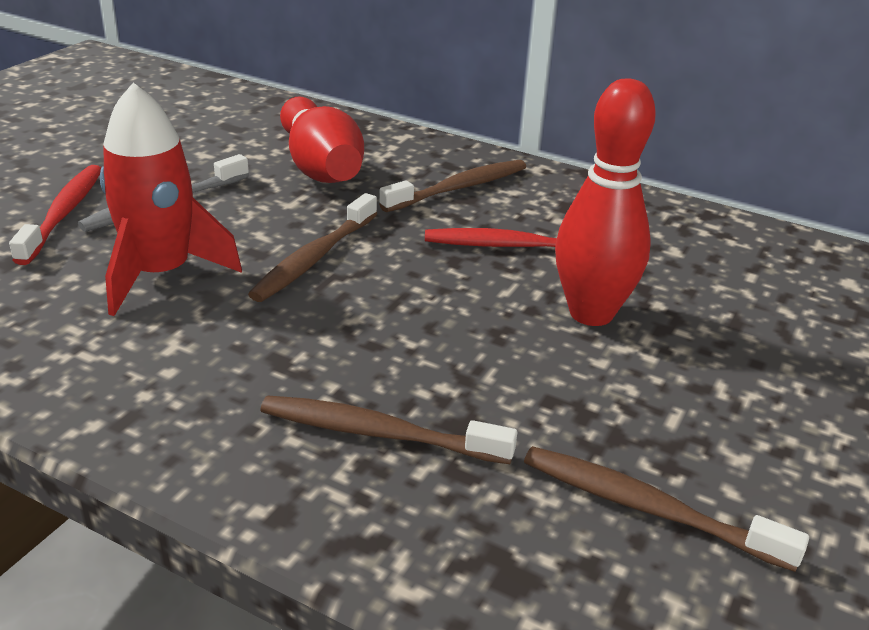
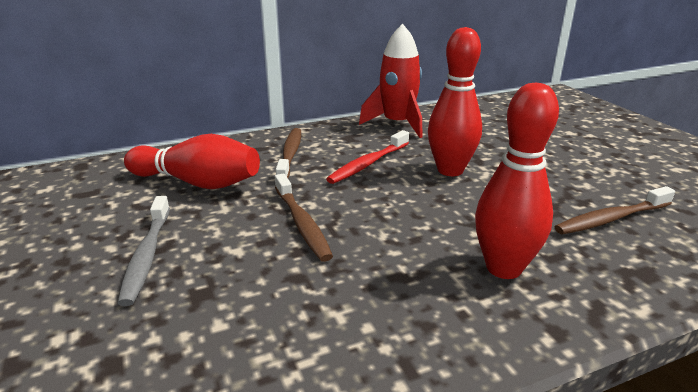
camera: 50 degrees left, 5 degrees down
red toothbrush [9,165,101,265] -> none
red rocket [100,83,242,316] -> red rocket moved to [359,24,422,138]
brown toothbrush [260,396,517,464] -> red bowling pin [475,83,559,279]

